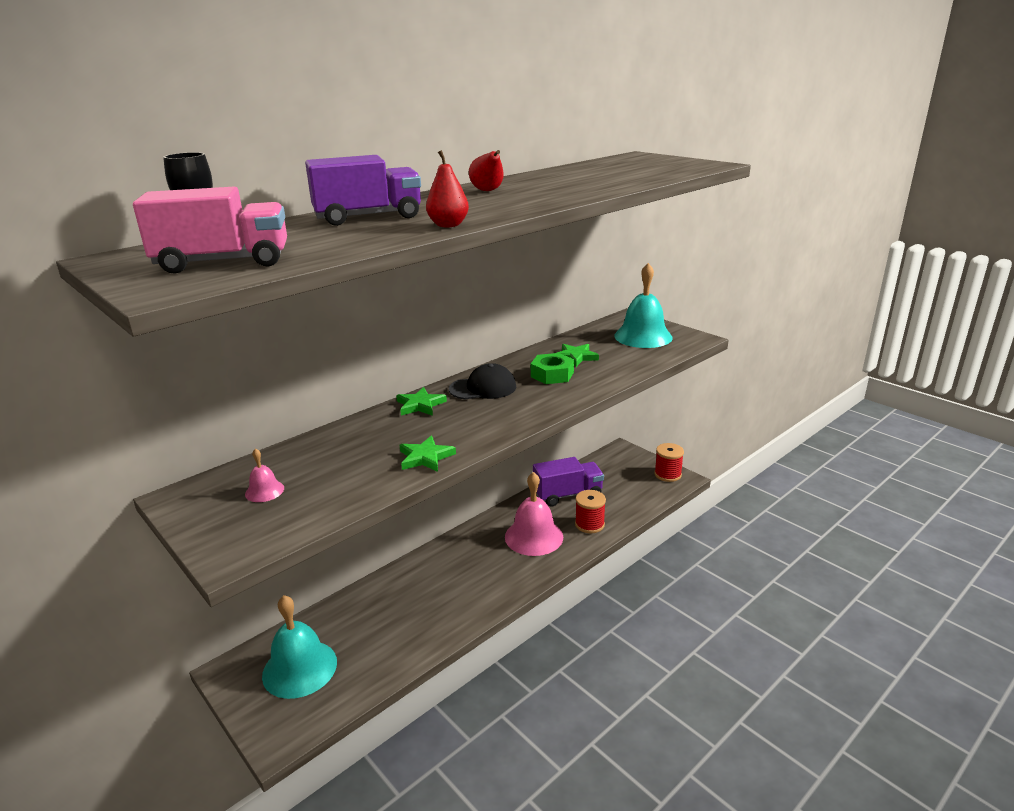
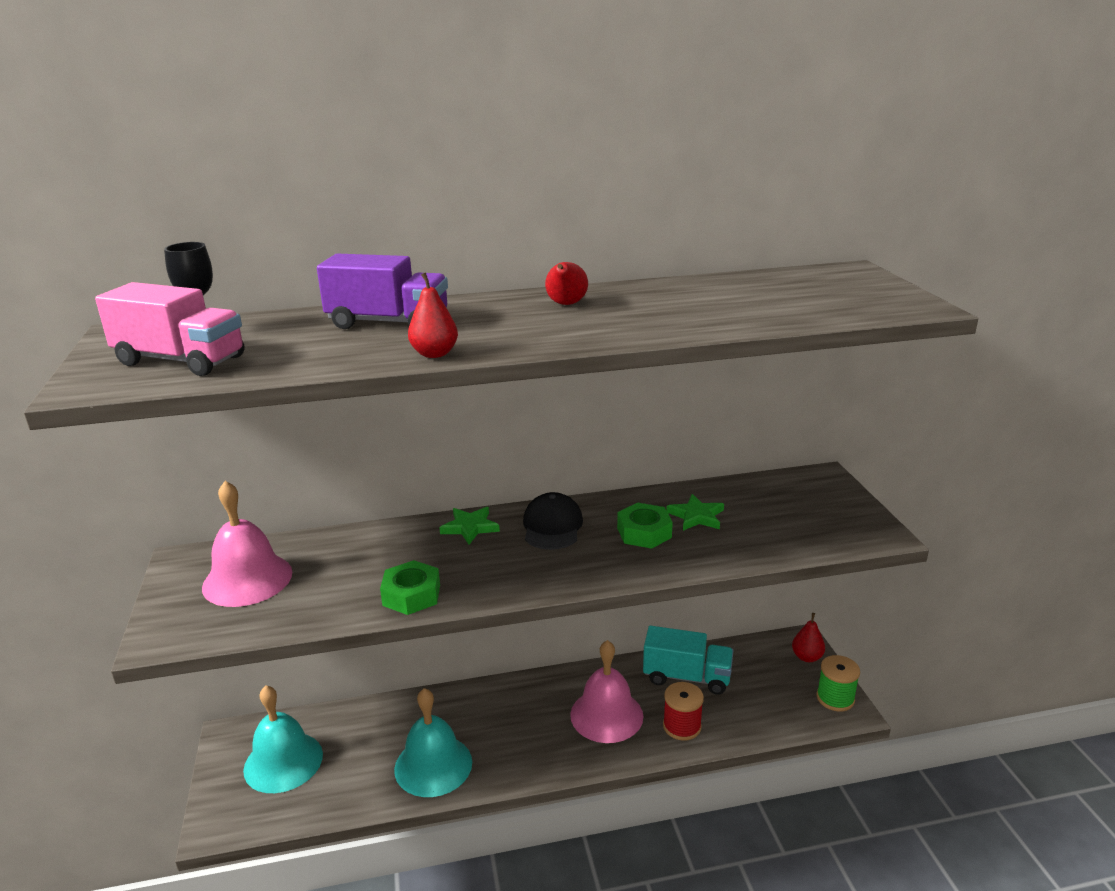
camera: 30 degrees right, 0 degrees up
pink bell [245,448,284,502] -> pink bell [202,481,292,607], size x2.21
green star [399,435,456,472] -> green nut [380,560,440,615]
black cap [449,363,516,399] -> black cap turned 105 degrees counterclockwise [523,492,583,550]
purple truck [533,457,604,506] -> turquoise truck [643,626,733,695]
turquoise bell [614,263,673,348] -> turquoise bell moved to [394,688,472,797]
red spool [654,443,684,482] -> green spool [817,655,860,712]
none -> red pear [792,613,825,662]

